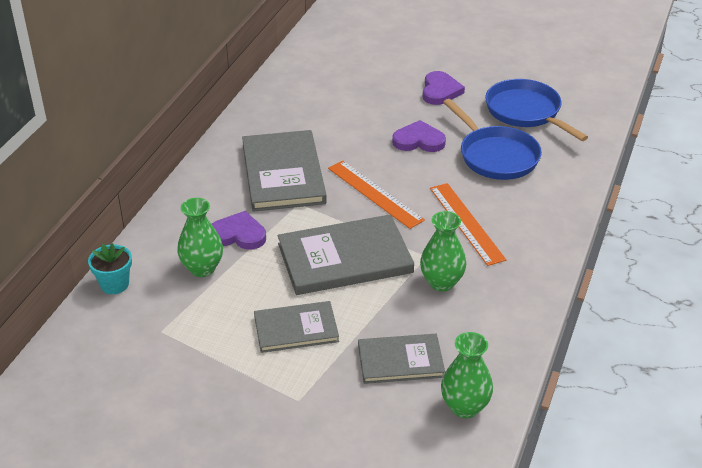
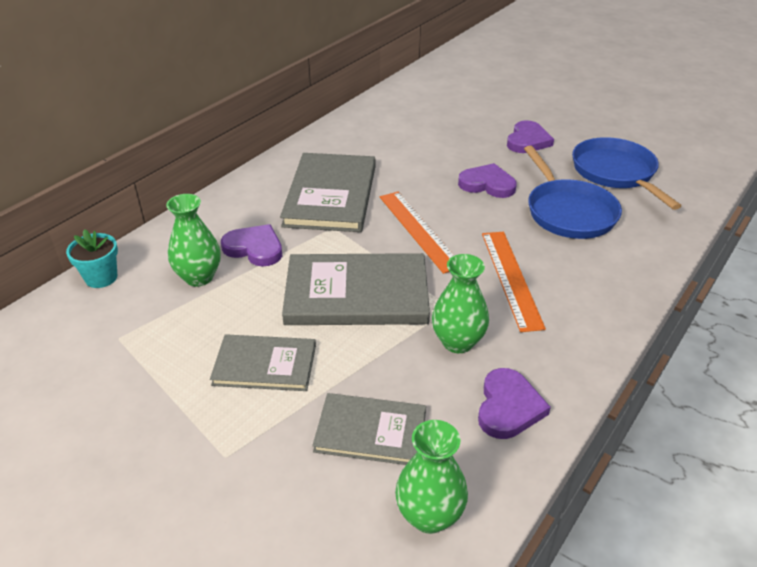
camera: 15 degrees right, 0 degrees up
none -> purple heart [478,368,551,439]

